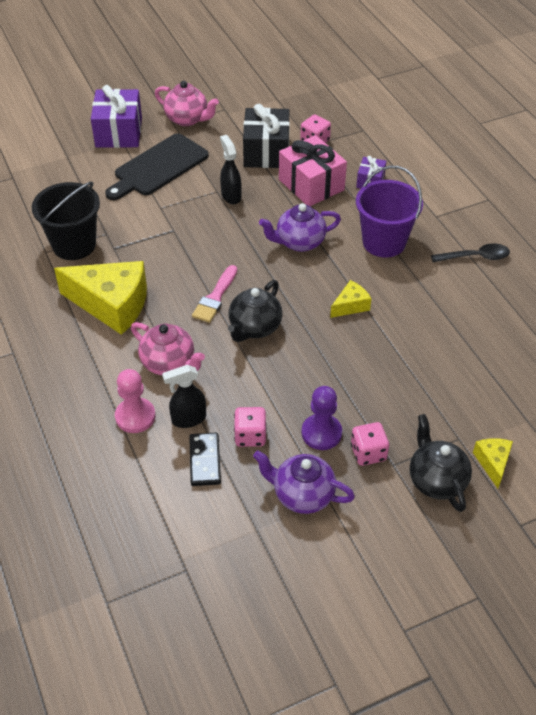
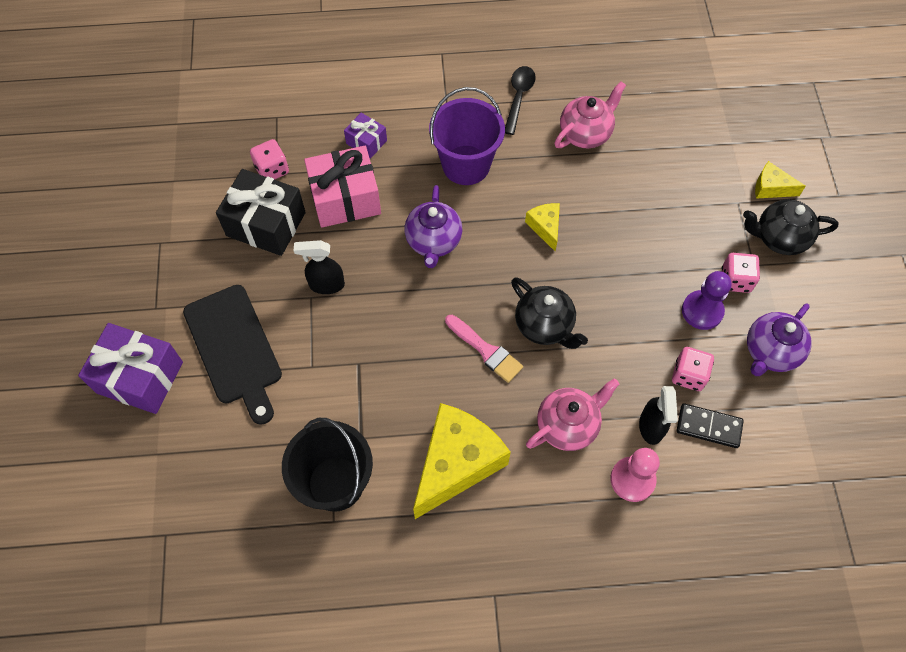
camera: 70 degrees left, 15 degrees up
pink teapot [155,81,219,126] -> pink teapot moved to [554,81,626,148]

